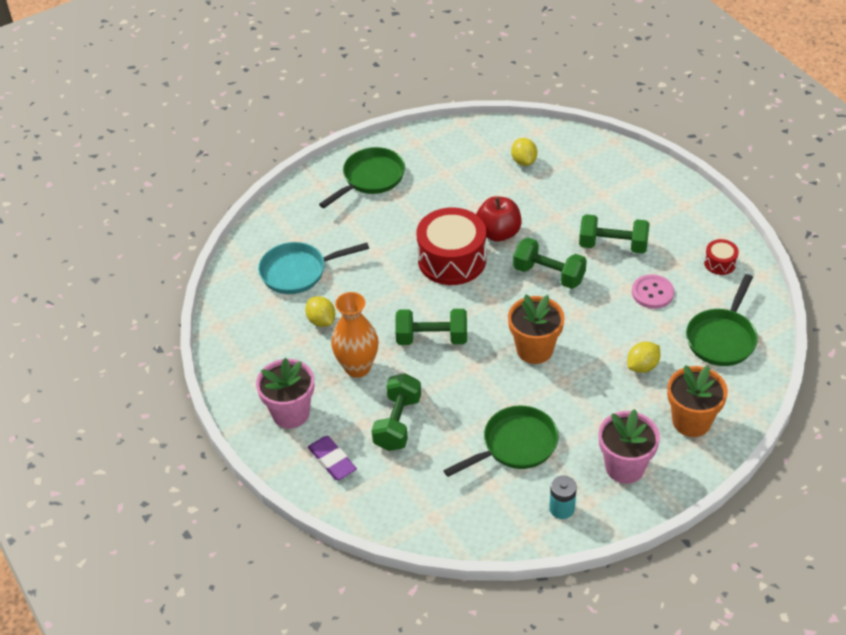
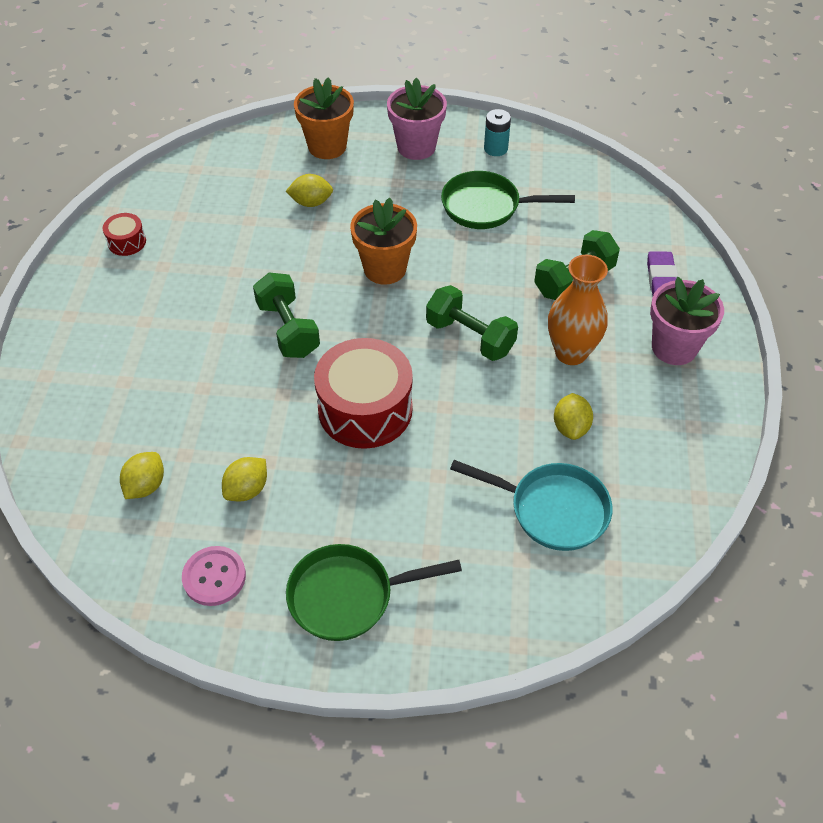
camera: 145 degrees left, 5 degrees up
red apple [476,196,521,242] -> none
green dumbbell [579,214,650,253] -> none
pink button [632,274,674,309] -> pink button moved to [182,546,246,606]
green pan [686,274,758,366] -> none
none -> yellow lemon [222,457,267,501]

